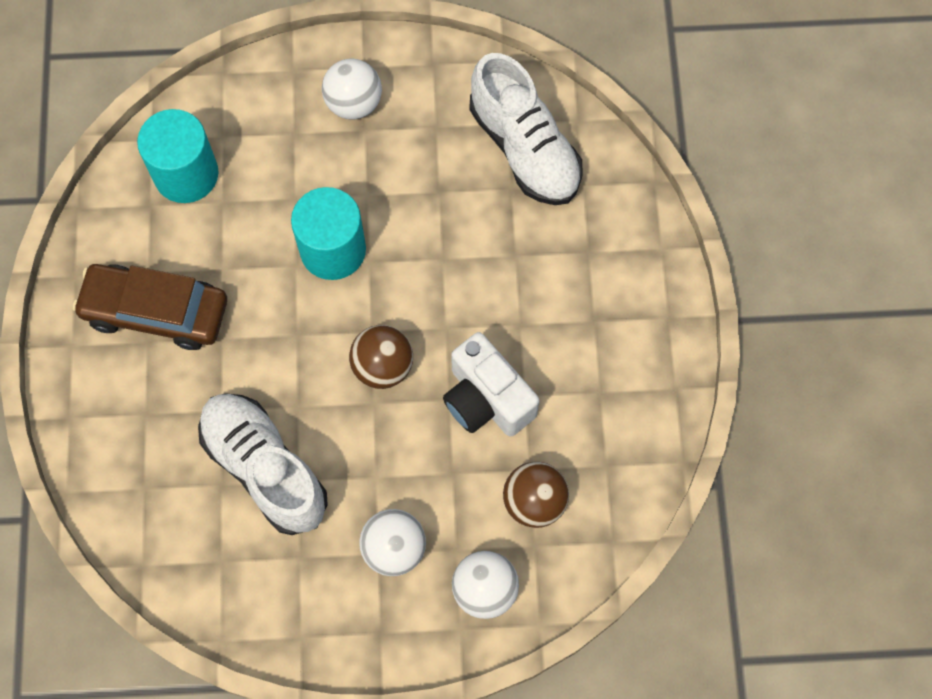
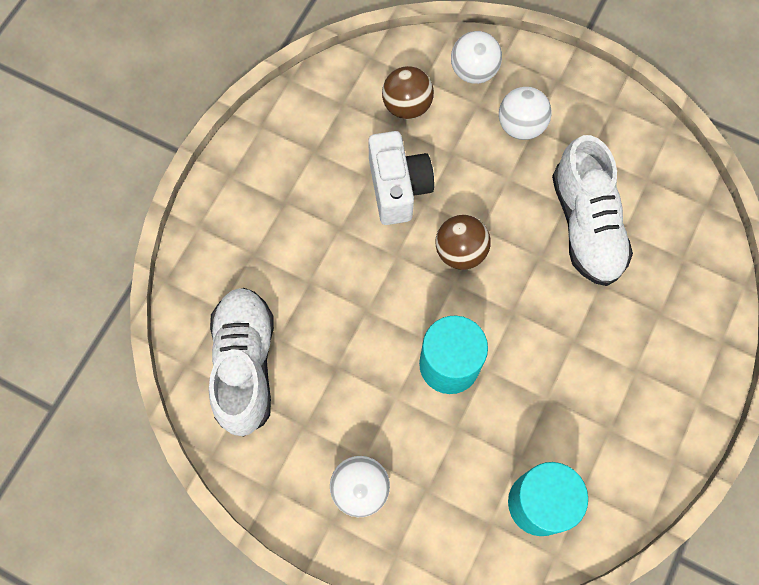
camera: 150 degrees left, 0 degrees up
brown car [72,264,227,350] -> none

